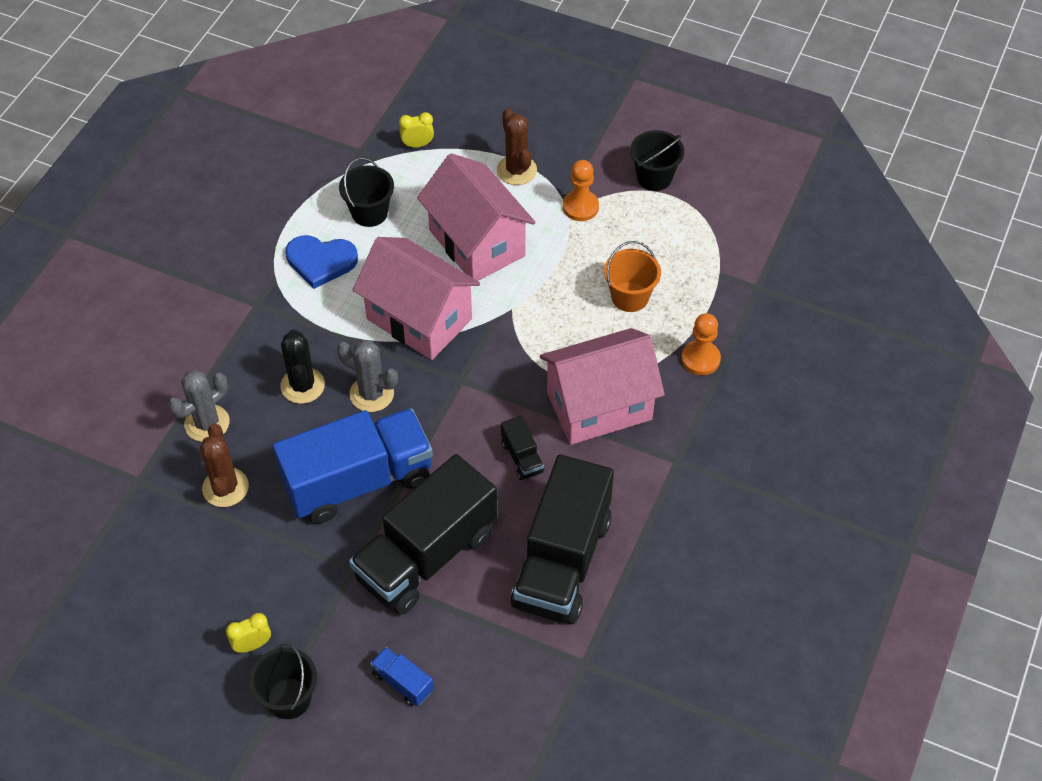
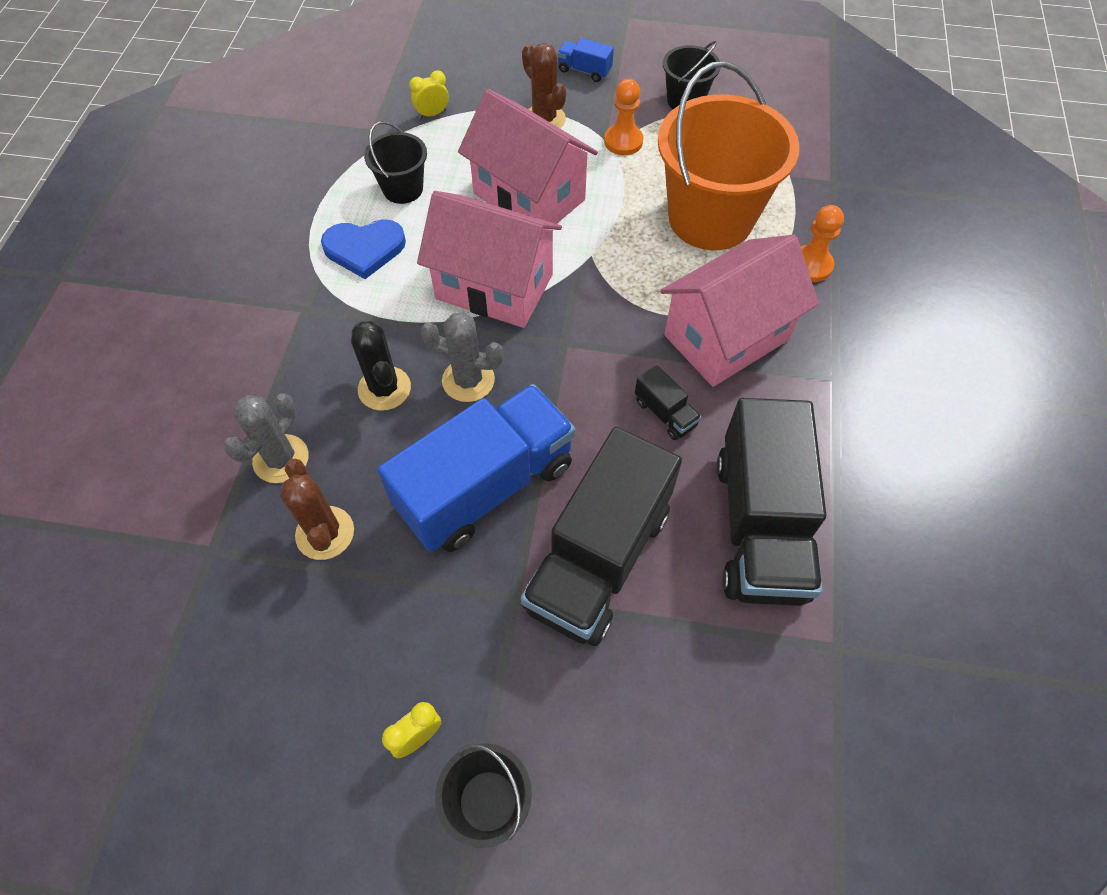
camera: 15 degrees left, 5 degrees up
blue truck [370,647,434,706] -> blue truck moved to [557,38,614,82]
orange bucket [604,241,661,312] -> orange bucket [658,61,800,250], size x2.07

